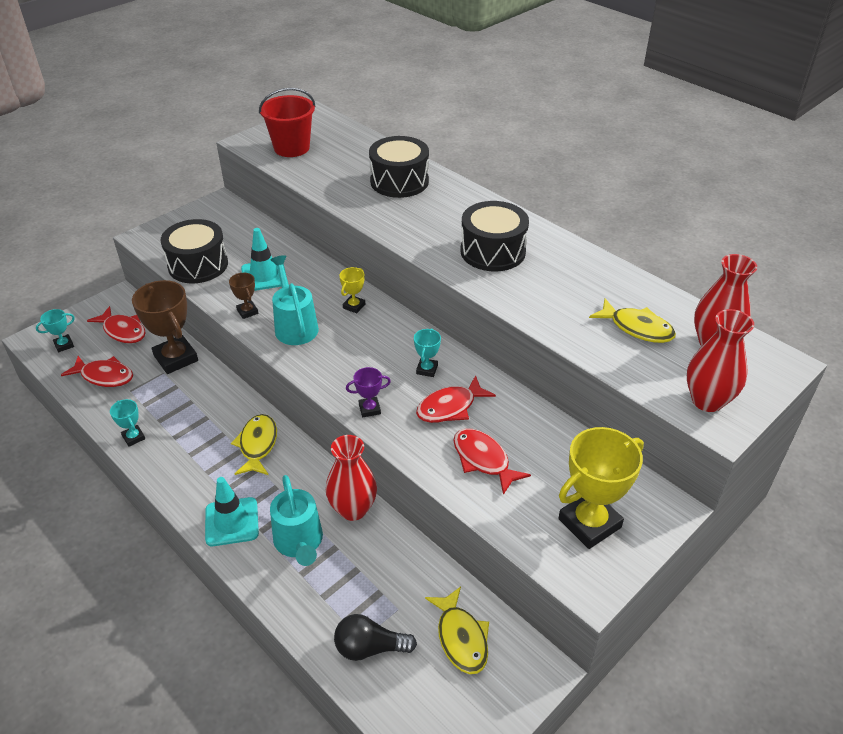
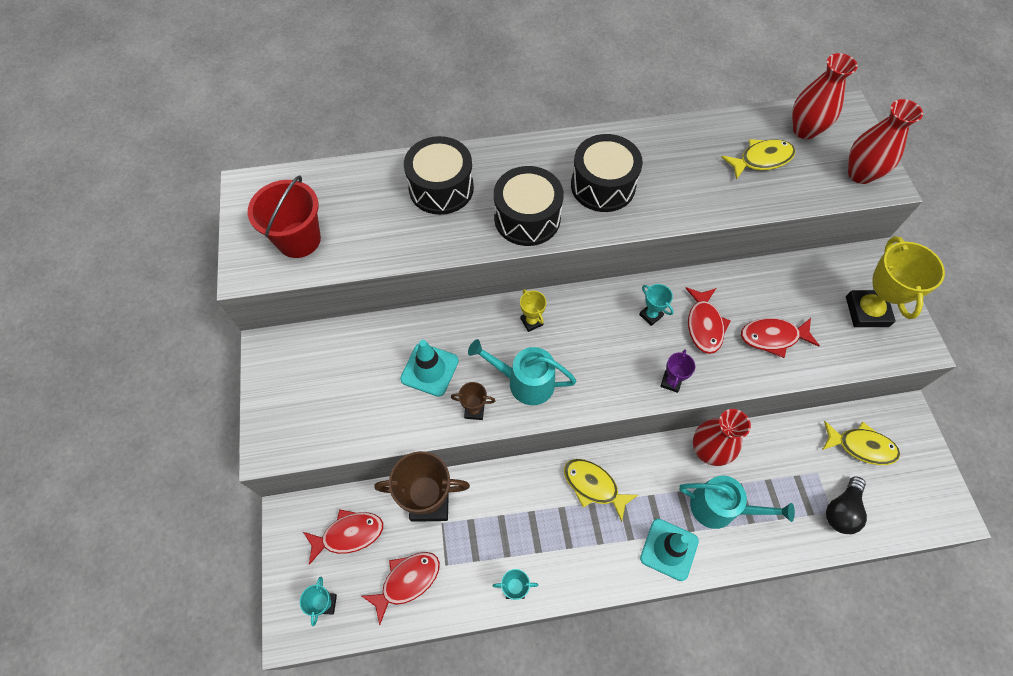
camera: 55 degrees left, 20 degrees up
black drum [161,219,228,283] -> black drum moved to [494,166,564,246]

